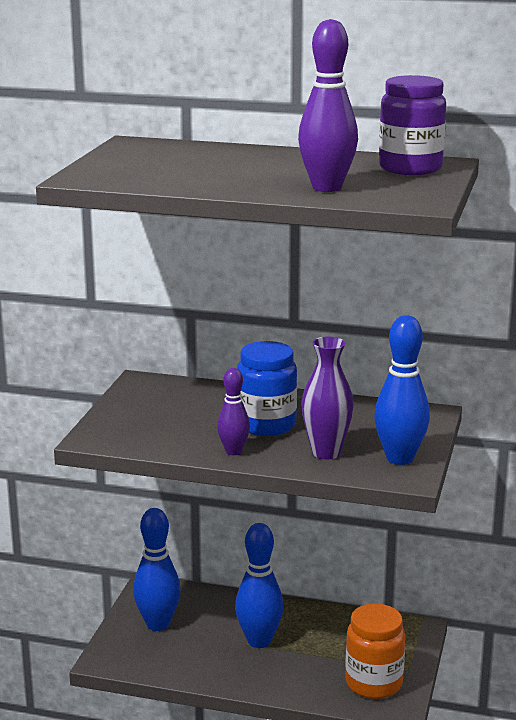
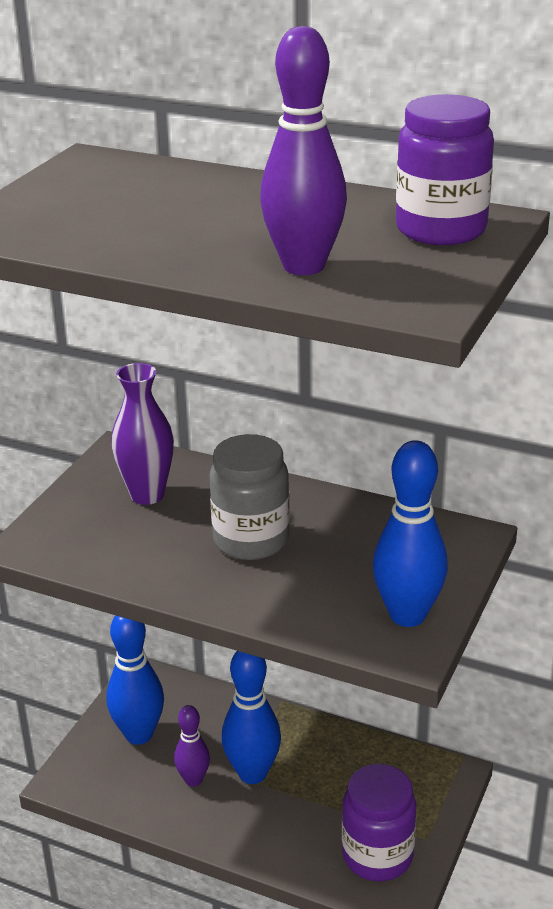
camera: 10 degrees right, 10 degrees up
purple bowling pin [217,368,250,455] -> purple bowling pin moved to [174,705,210,787]
blue jar [237,341,297,436] -> grey jar [209,434,290,560]
purple vase [301,336,354,460] -> purple vase moved to [111,363,174,505]
orange jar [345,604,405,699] -> purple jar [342,764,417,881]

